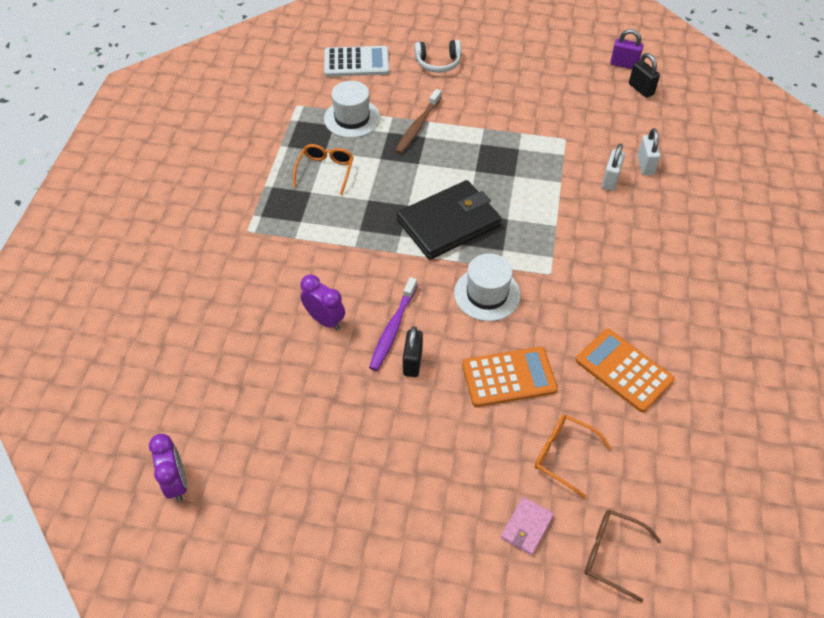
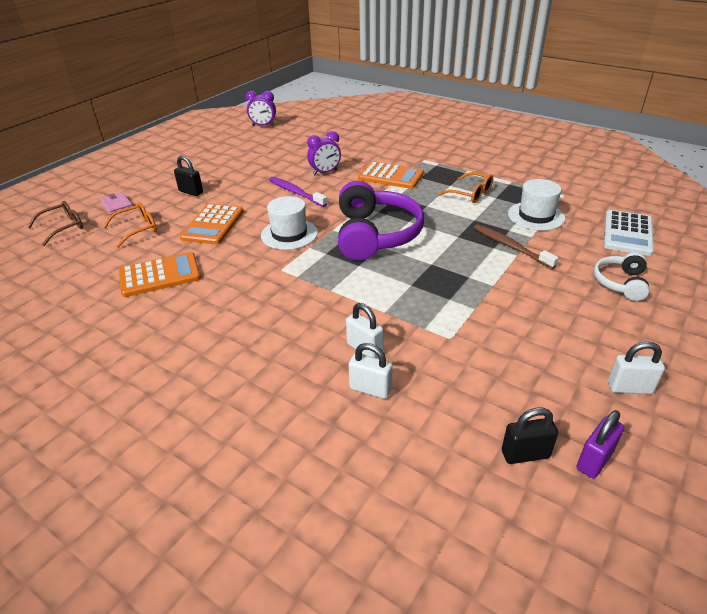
camera: 115 degrees right, 15 degrees down
black wallet [397,180,502,260] -> purple headphones [338,181,424,261]
black padlock [403,326,423,377] -> black padlock moved to [174,156,203,196]
none -> orange calculator [358,161,424,189]
none -> white padlock [608,342,665,394]

